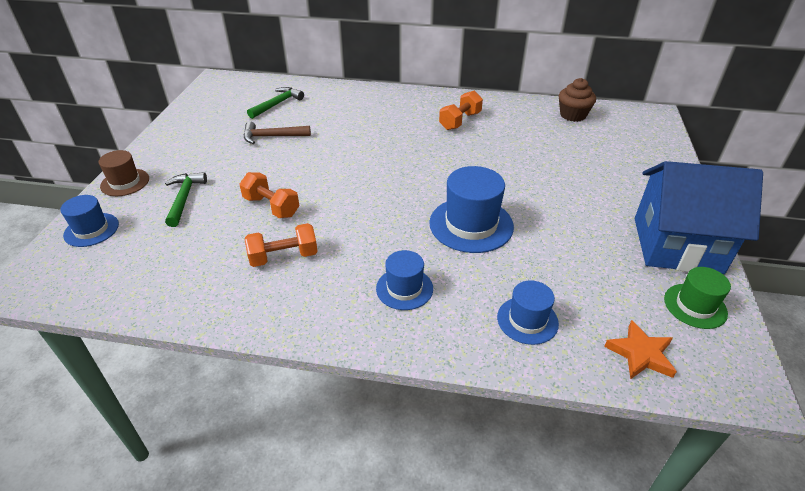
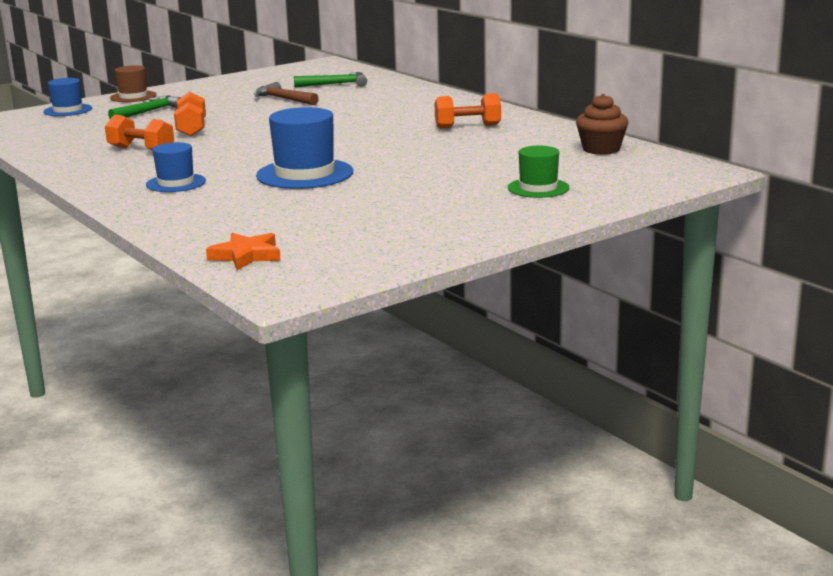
camera: 45 degrees right, 20 degrees down
blue hat [497,280,559,345] -> none
blue house [635,161,763,274] -> none
green hat [664,267,731,329] -> green hat moved to [508,146,570,198]

